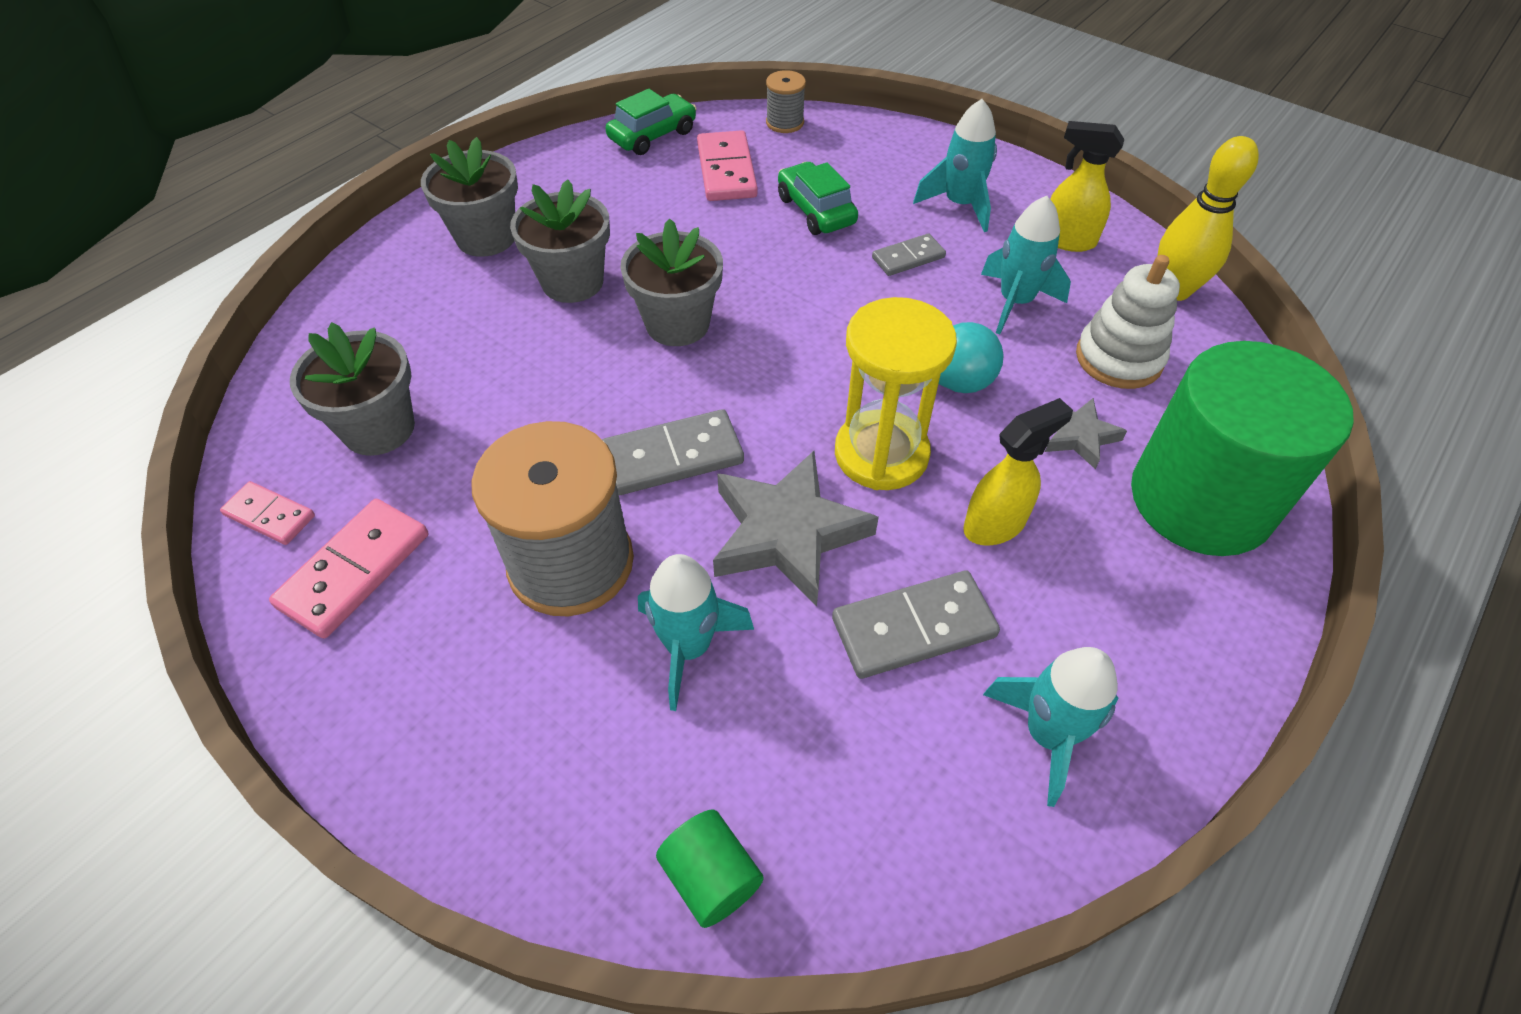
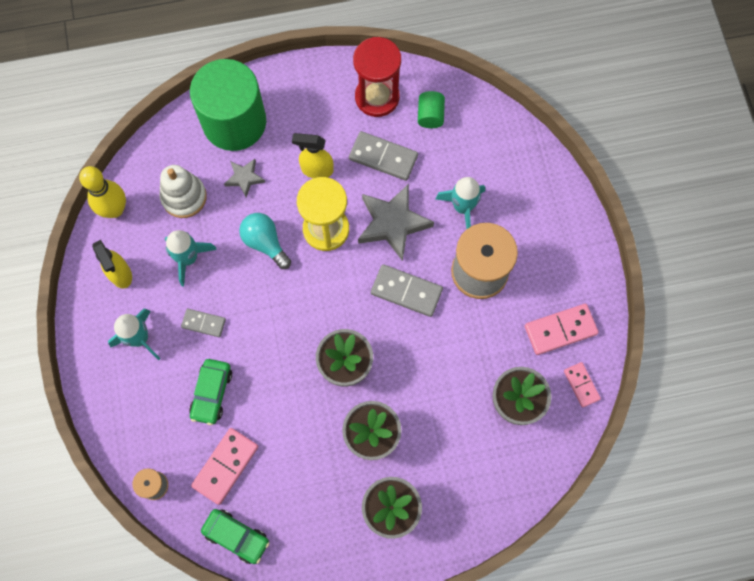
camera: 140 degrees left, 20 degrees up
green car [605,89,697,155] -> green car turned 150 degrees counterclockwise [201,509,270,564]
green cylinder [656,809,764,928] -> green cylinder moved to [418,91,445,128]
turquoise rocket [983,647,1119,807] -> red hourglass [353,37,401,117]

